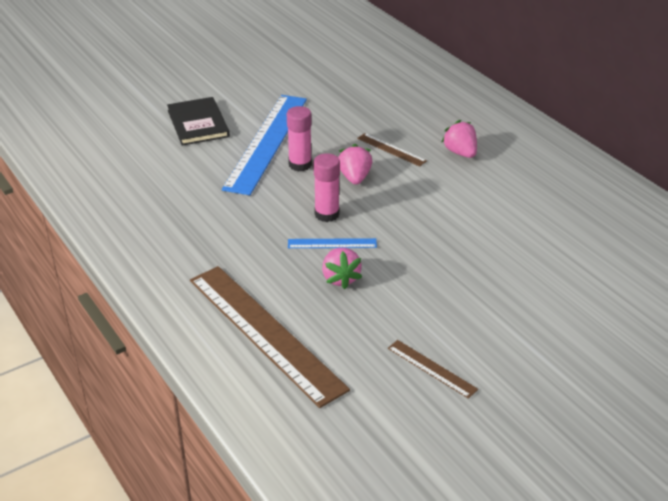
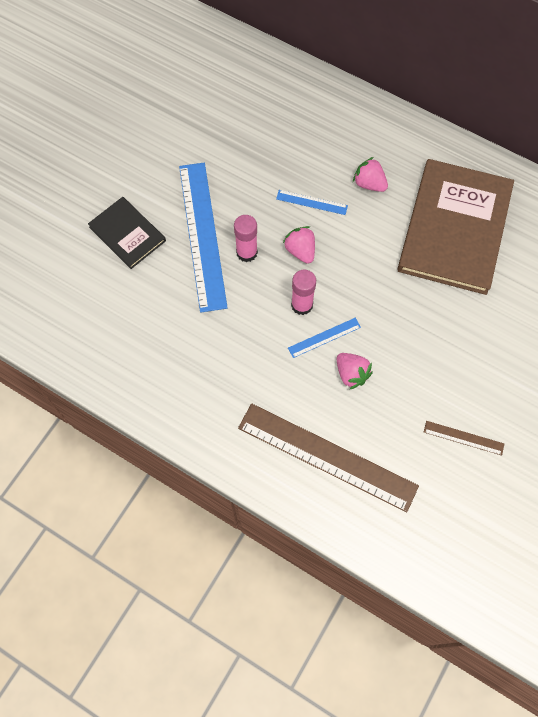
camera: 25 degrees left, 30 degrees up
brown ruler [357,133,427,167] -> blue ruler [276,190,348,215]
none -> brown book [397,159,514,295]

